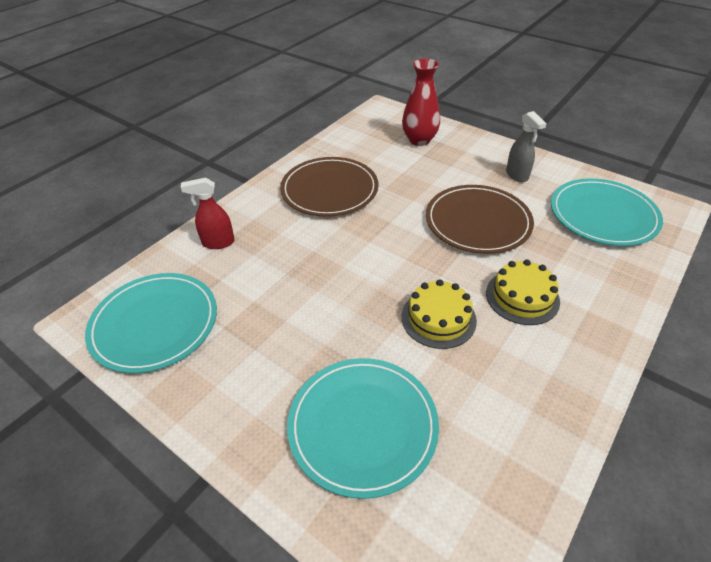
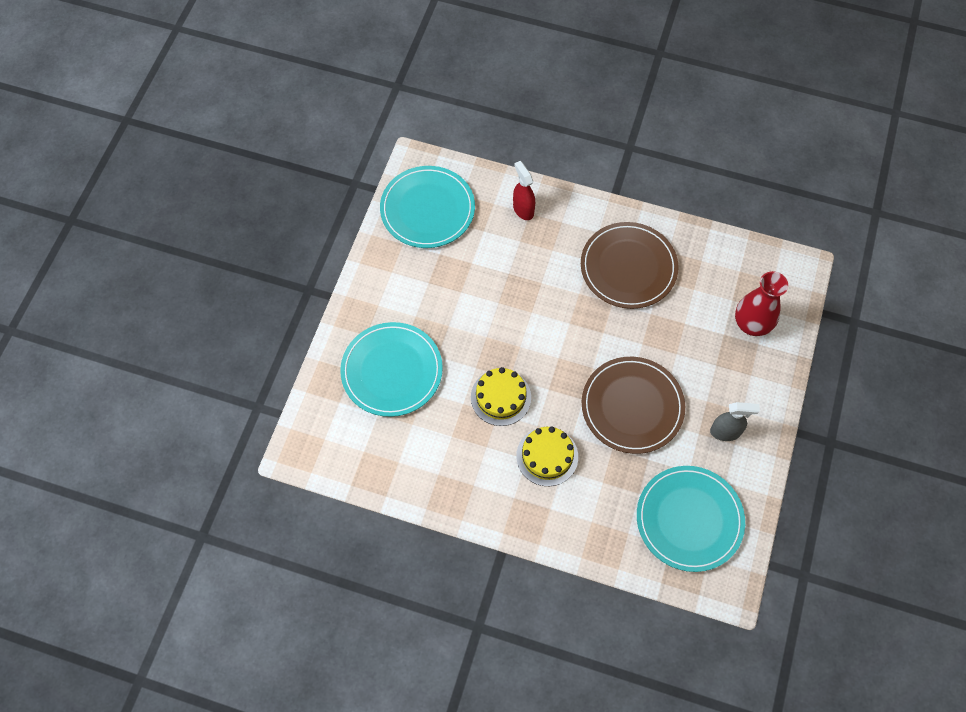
camera: 70 degrees right, 20 degrees up
grey spray bottle [506,111,547,182] -> grey spray bottle turned 135 degrees counterclockwise [710,402,760,441]

